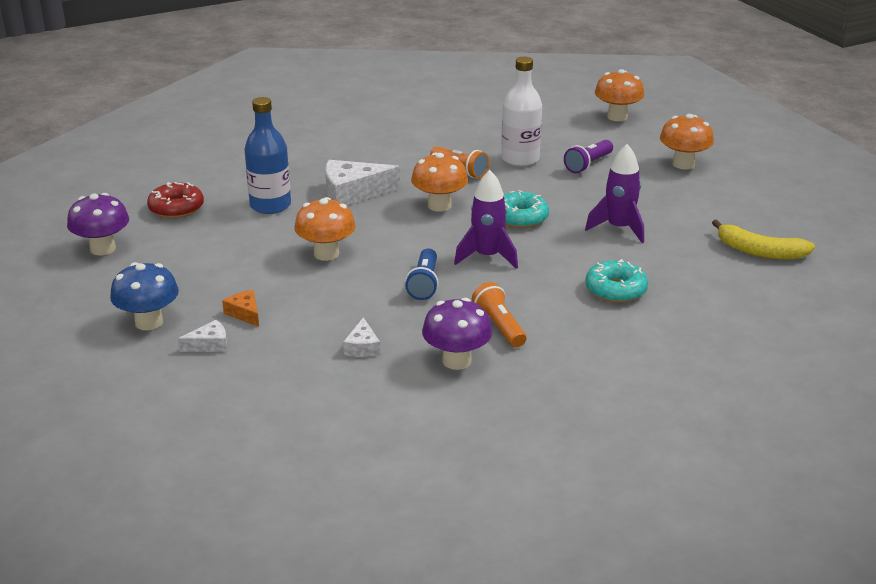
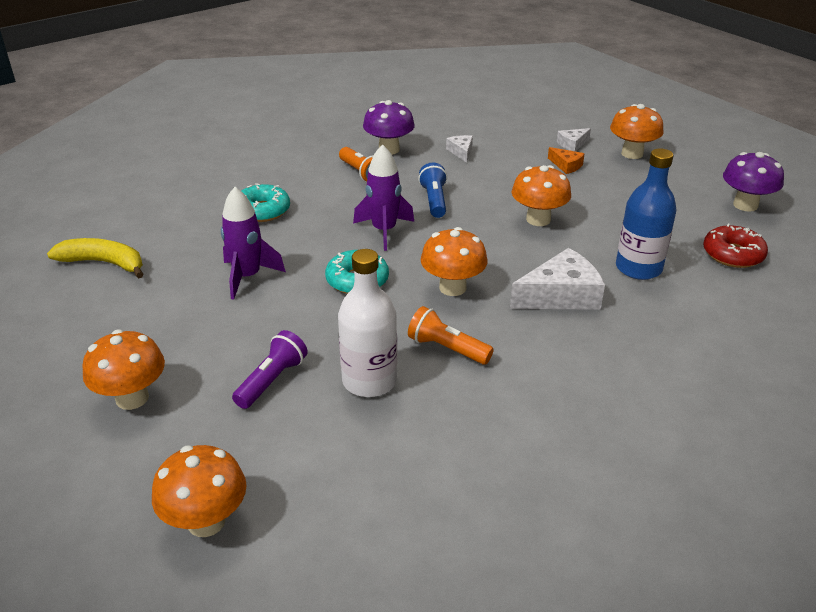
camera: 170 degrees right, 5 degrees up
blue mushroom [110,262,179,330] -> orange mushroom [610,104,664,159]

